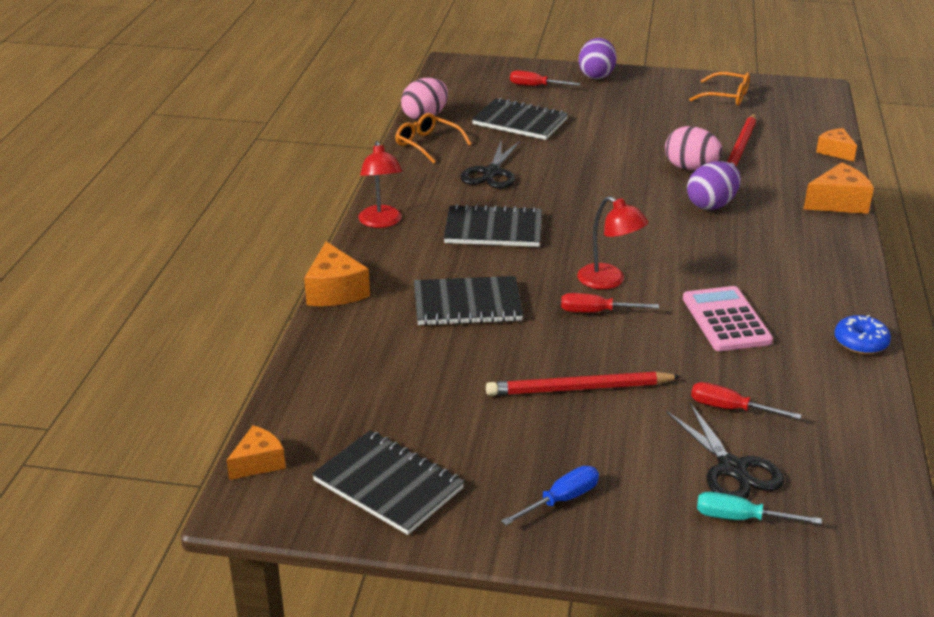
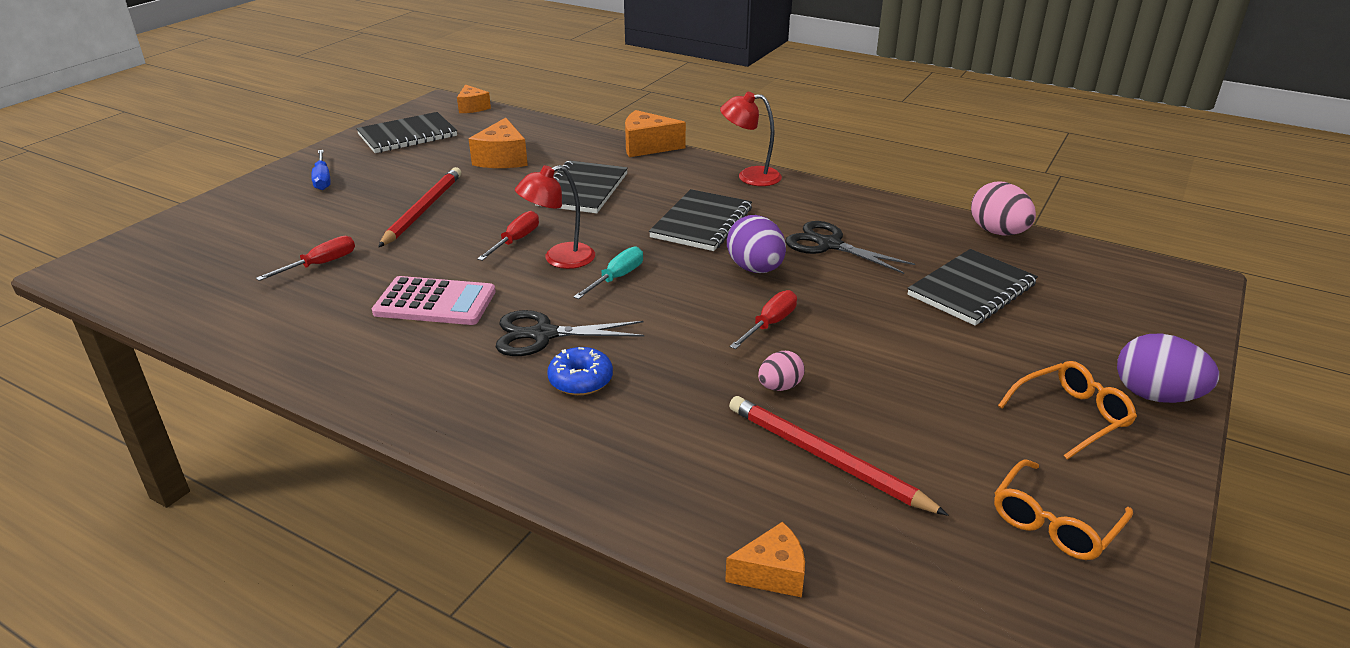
camera: 110 degrees right, 0 degrees up
orange glasses [395,113,471,164] -> orange glasses moved to [998,361,1137,460]
red screwdriver [510,70,580,86] -> red screwdriver moved to [730,290,797,349]
pink egg [665,126,723,170] -> pink egg [758,351,805,391], size x0.59
black scissors [666,403,784,499] -> black scissors moved to [496,310,644,356]
purple egg [687,161,741,210] -> purple egg moved to [727,215,786,273]
turquoise screwdriver [697,492,822,524] -> turquoise screwdriver moved to [573,247,643,299]
orange cheese [804,163,874,214] -> orange cheese moved to [469,118,528,168]
blue donut [835,315,891,354] -> blue donut moved to [547,347,613,395]

